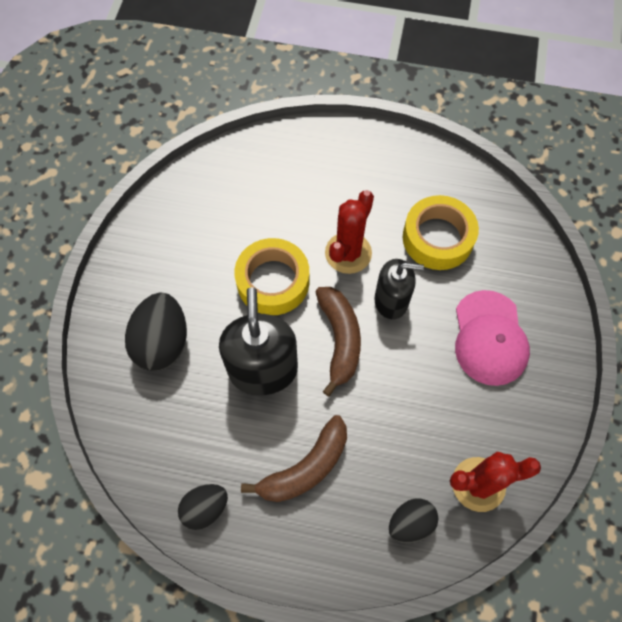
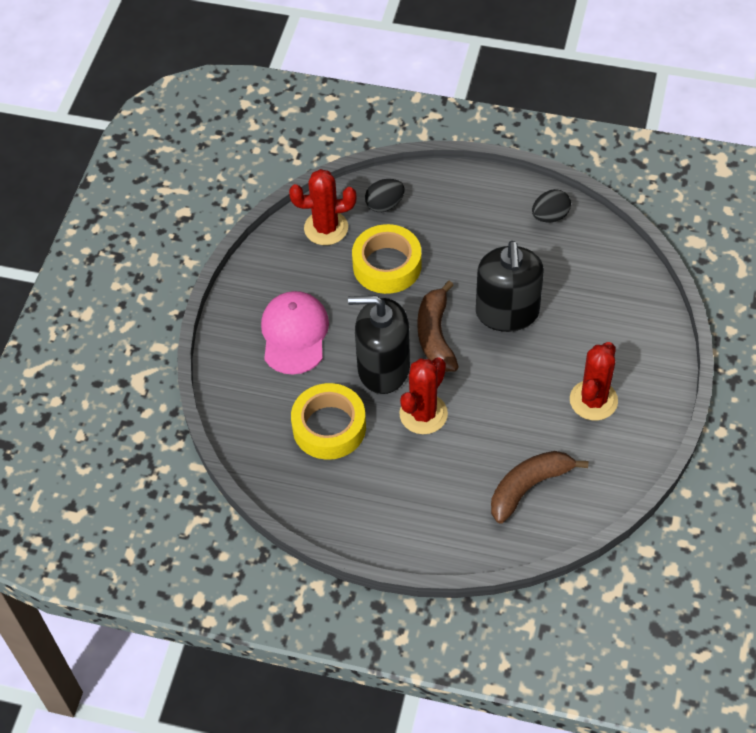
camera: 175 degrees left, 10 degrees down
black egg [125,293,187,371] -> none
yellow tape [234,238,309,315] -> yellow tape moved to [352,224,422,294]
brown banana [241,415,347,502] -> brown banana moved to [491,451,588,523]
black soap dispenser [374,259,424,319] -> black soap dispenser [348,295,410,394], size x1.54
none -> red cactus [570,342,618,420]

